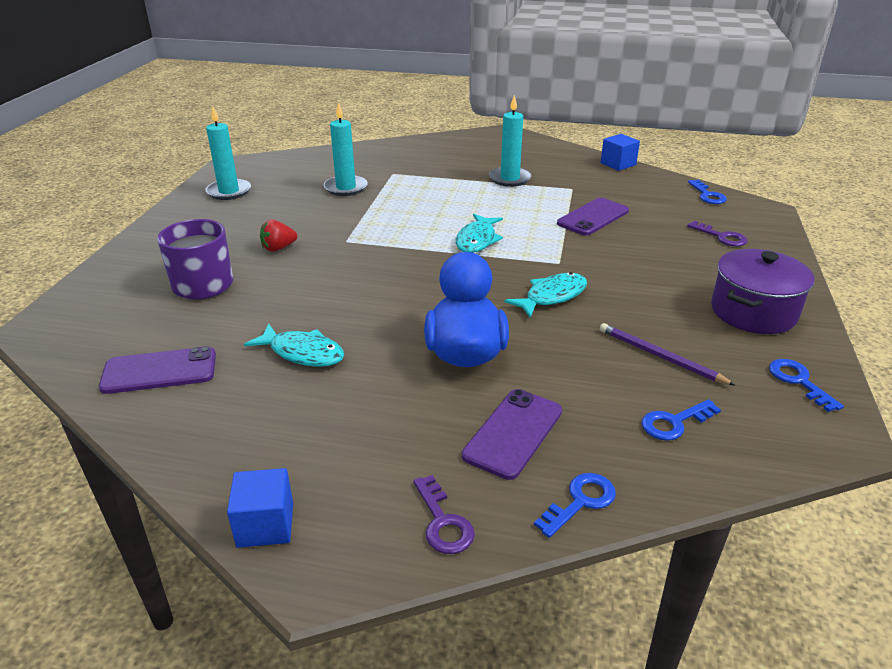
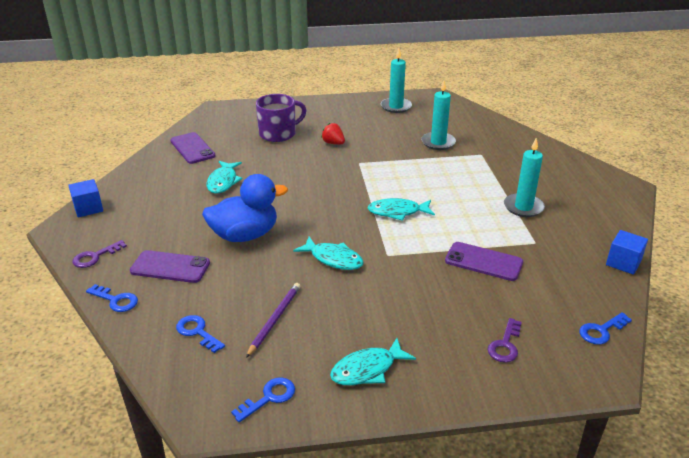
camera: 70 degrees right, 0 degrees up
purple pot [711,249,814,334] -> turquoise fish [330,338,416,385]

